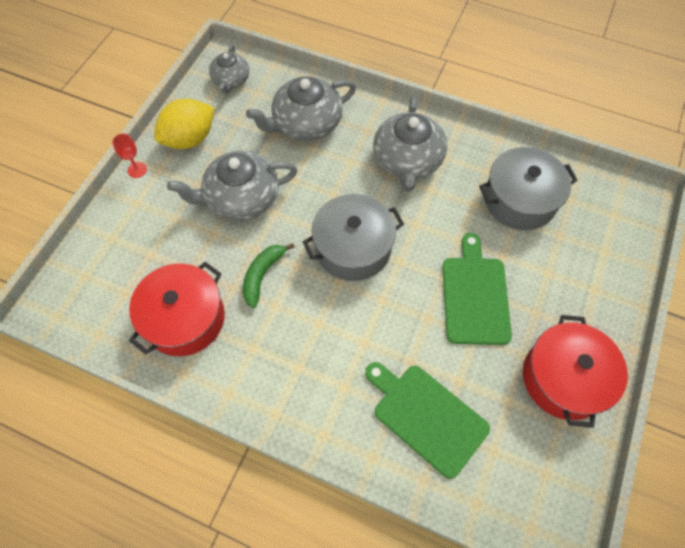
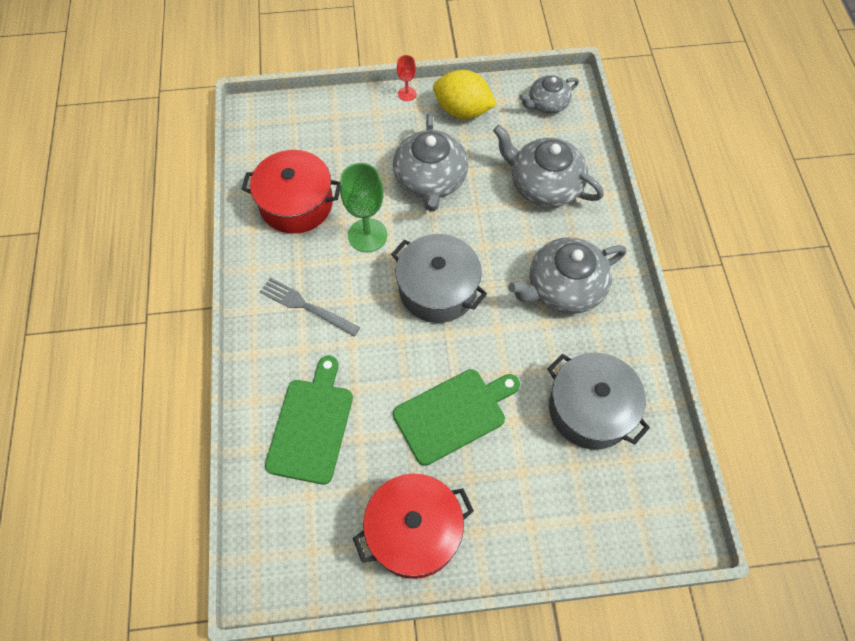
camera: 60 degrees right, 0 degrees up
grey teapot [167,150,297,221] -> grey teapot turned 135 degrees counterclockwise [393,113,468,212]
green banana [243,243,295,308] -> green goblet [340,163,387,252]
none -> grey fork [260,278,360,336]

